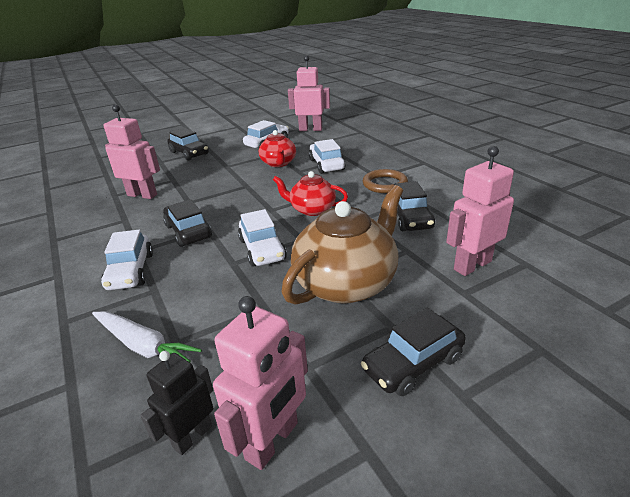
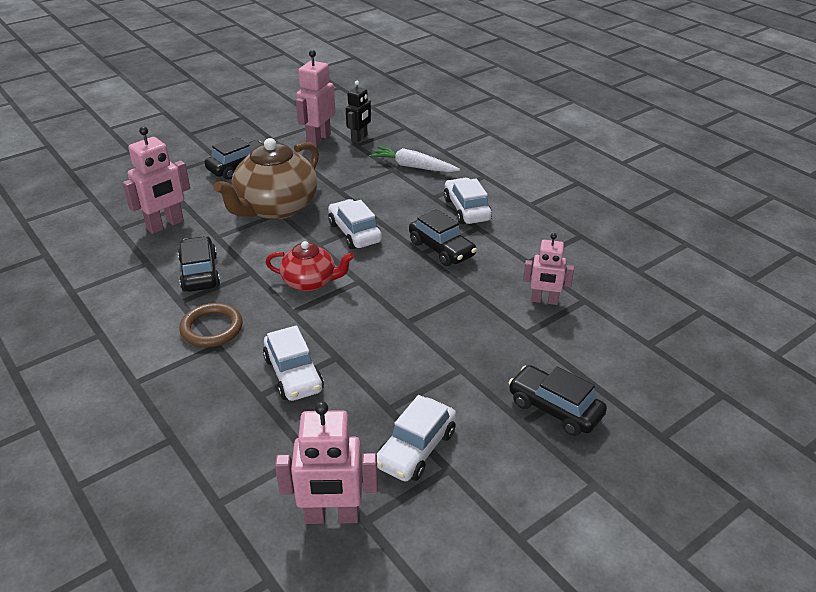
camera: 170 degrees right, 5 degrees up
pink robot [104,104,160,199] -> pink robot [523,233,574,305], size x0.66
red teapot [259,130,296,167] -> none

